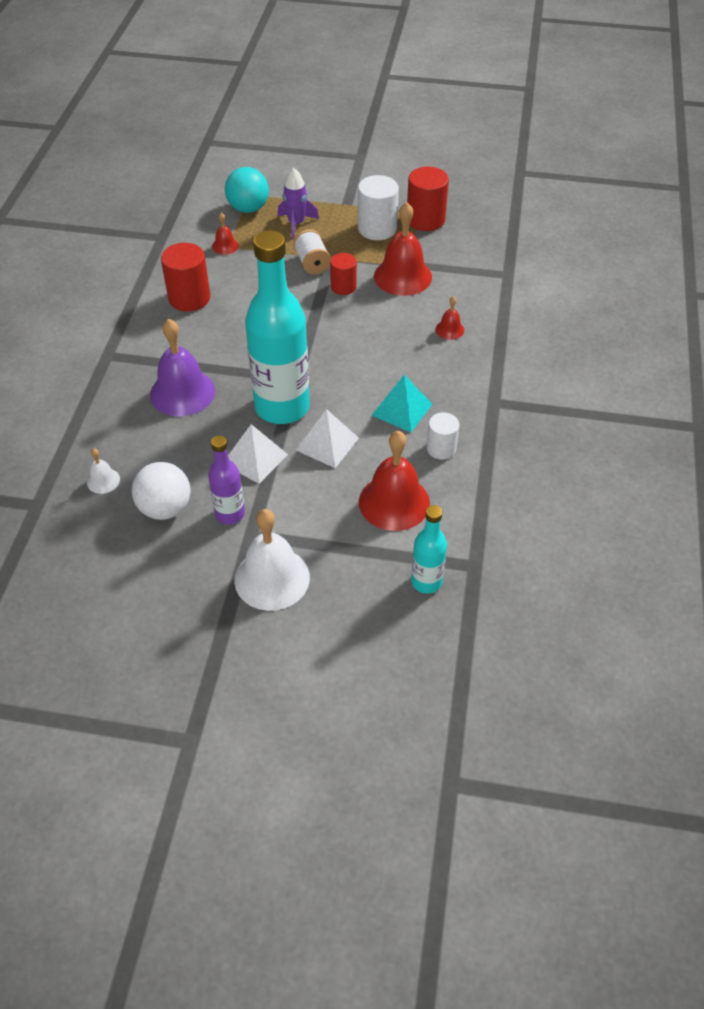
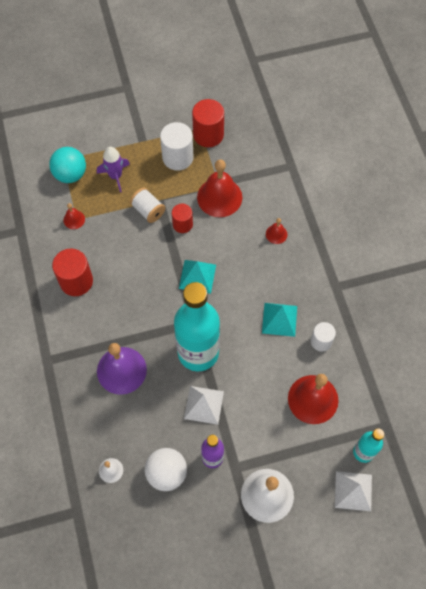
camera: 25 degrees left, 15 degrees up
white pyramid [296,409,359,468] -> white pyramid moved to [335,471,372,511]
none -> turquoise pyramid [179,260,216,294]

